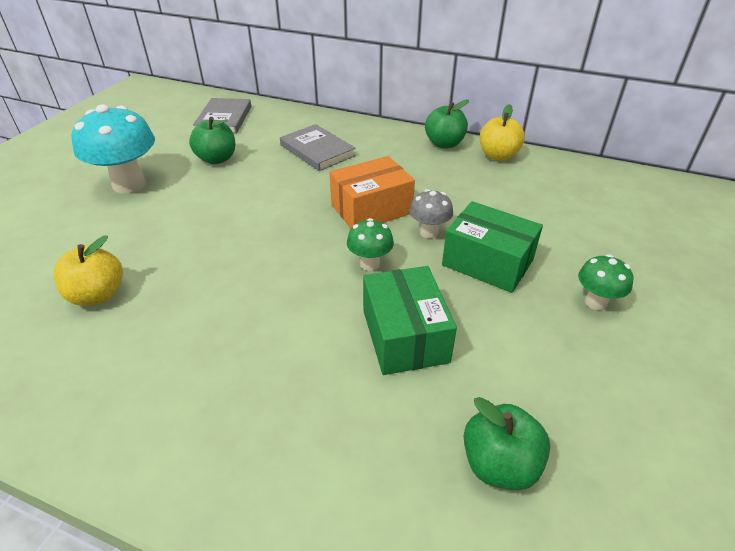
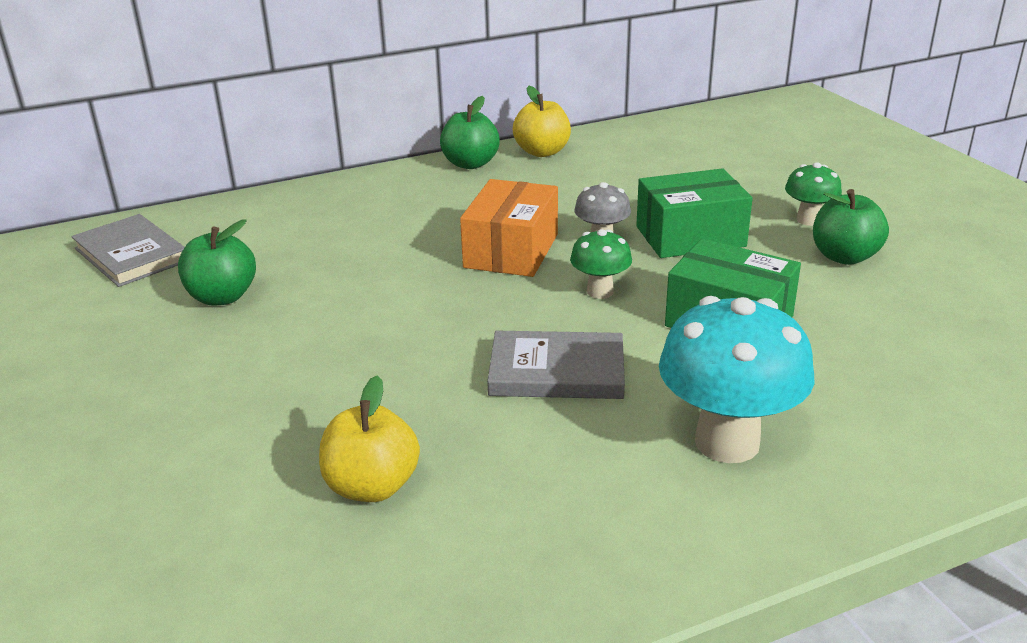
camera: 45 degrees left, 10 degrees down
turquoise mushroom [71,104,155,193] -> turquoise mushroom moved to [659,296,814,463]
grey book [280,124,356,171] -> grey book moved to [487,331,625,399]
green apple [464,397,551,490] -> green apple moved to [813,189,889,265]

